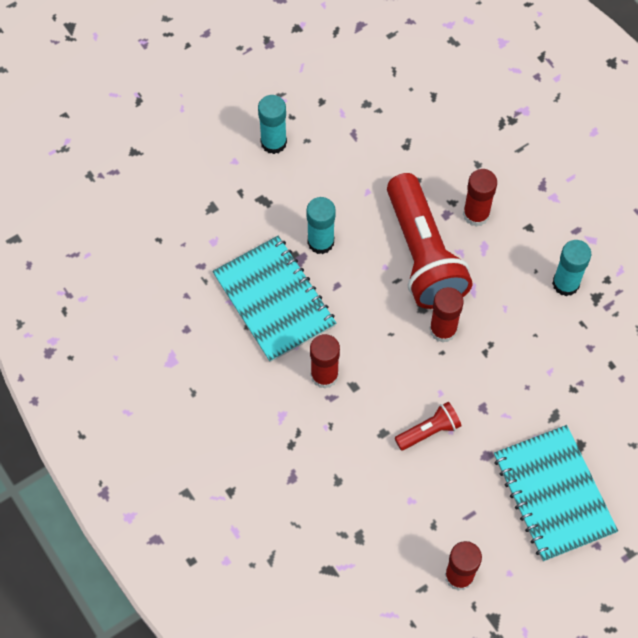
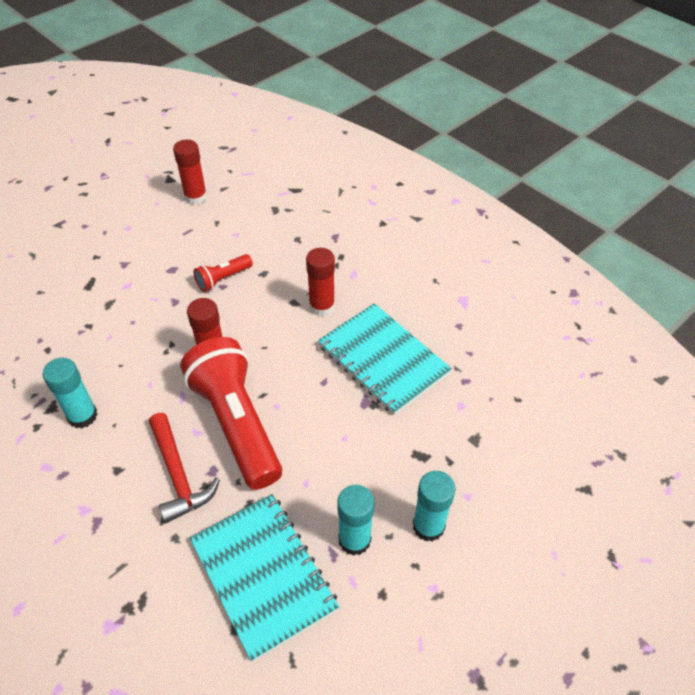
camera: 170 degrees right, 15 degrees down
turquoise glue stick [307,197,335,254] -> turquoise glue stick moved to [337,485,374,556]
red glue stick [463,169,497,227] -> red hammer [149,413,220,523]
turquoise notebook [494,425,618,562] -> turquoise notebook moved to [190,494,339,662]

